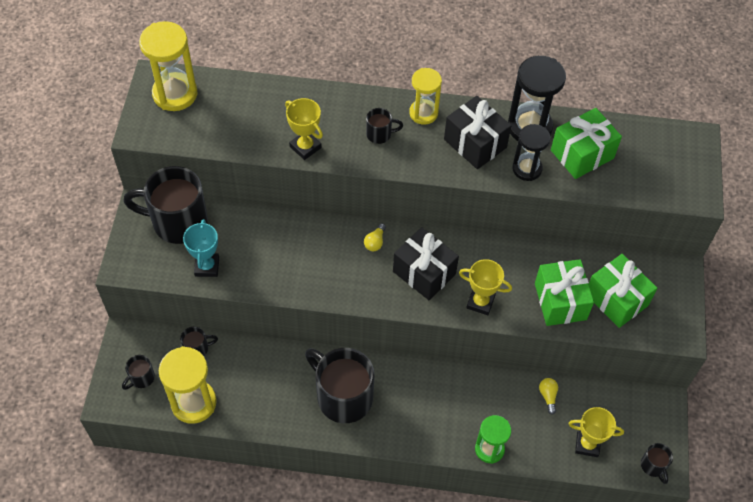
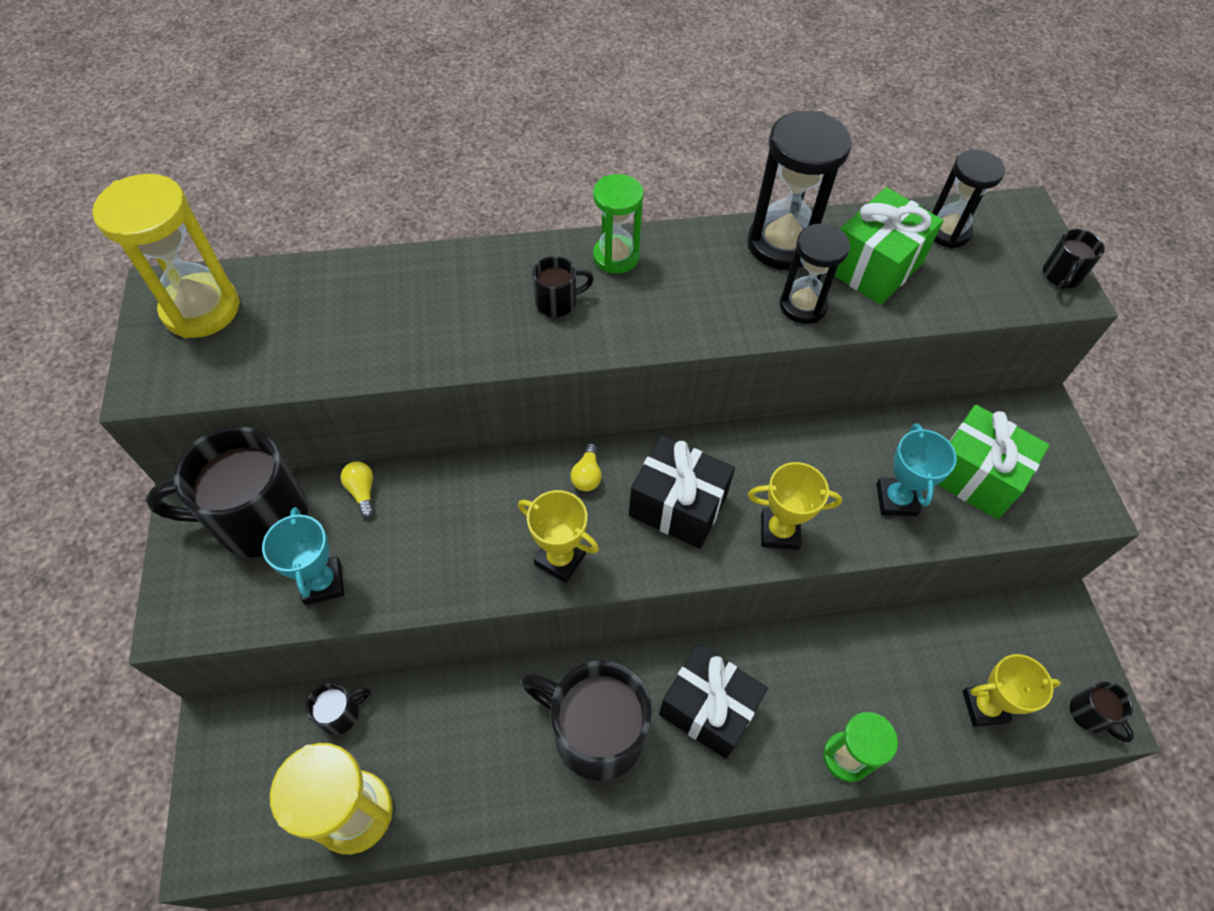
camera: 15 degrees left, 0 degrees up
black mug [122,355,155,390] -> black mug moved to [1043,229,1105,290]
yellow trophy [285,98,323,160] -> yellow trophy moved to [518,490,599,583]
yellow hourglass [409,68,442,125] -> green hourglass [593,174,644,274]
black gift [444,96,511,169] -> black gift moved to [659,644,768,759]
green gift [535,259,594,326] -> turquoise trophy [876,423,957,516]
yellow light bulb [539,378,558,415] -> yellow light bulb moved to [341,462,374,518]
none -> black hourglass [932,150,1005,248]

